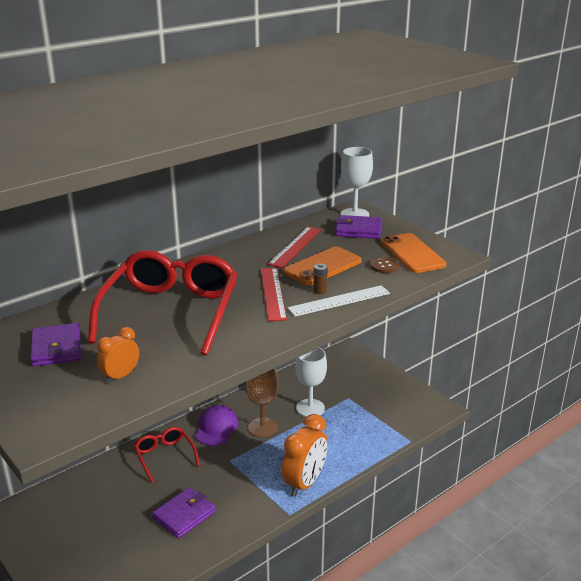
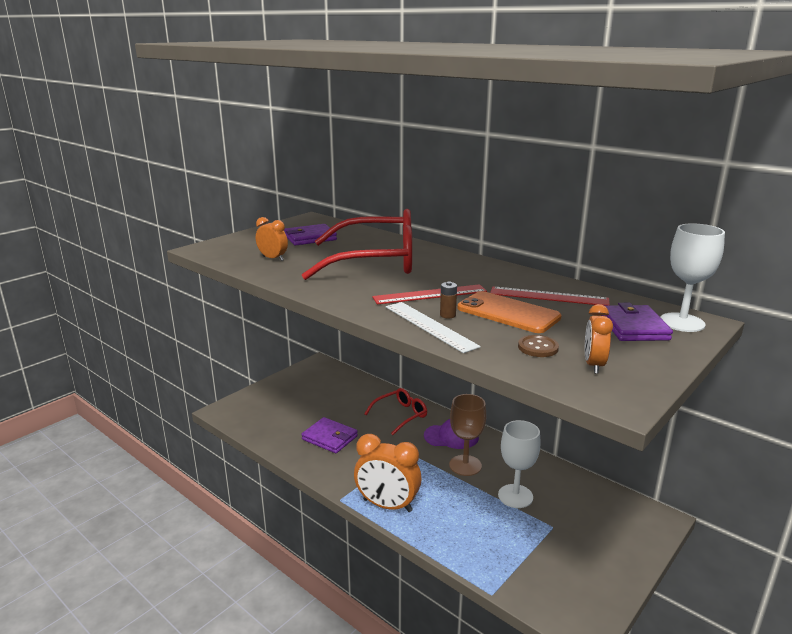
camera: 80 degrees right, 5 degrees down
orange phone [381,233,447,273] -> orange clock [585,304,613,374]

